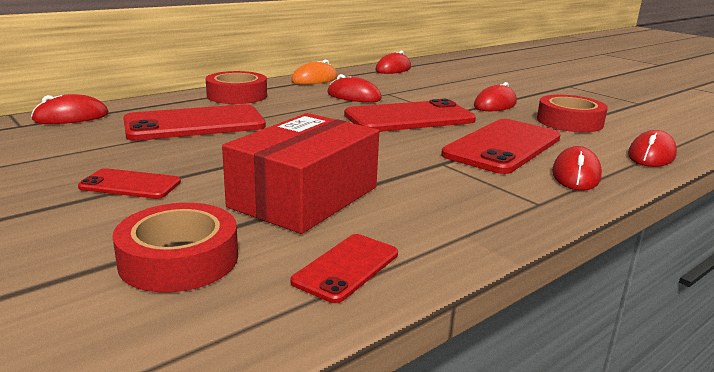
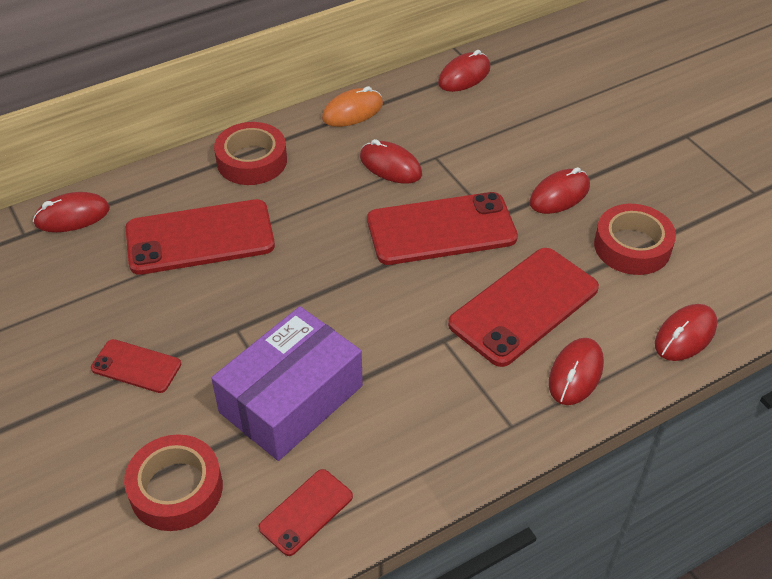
camera: 10 degrees right, 25 degrees up
red box [222,113,379,234] -> purple box [211,306,363,461]

